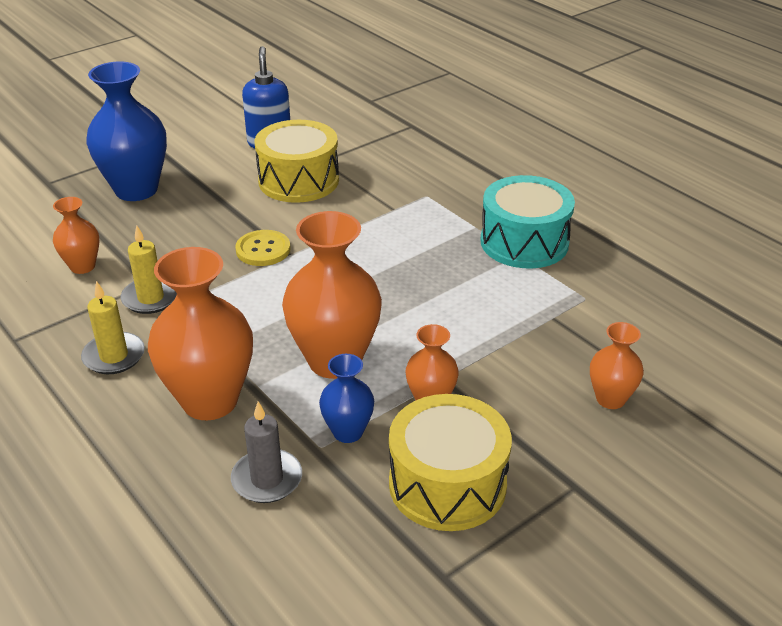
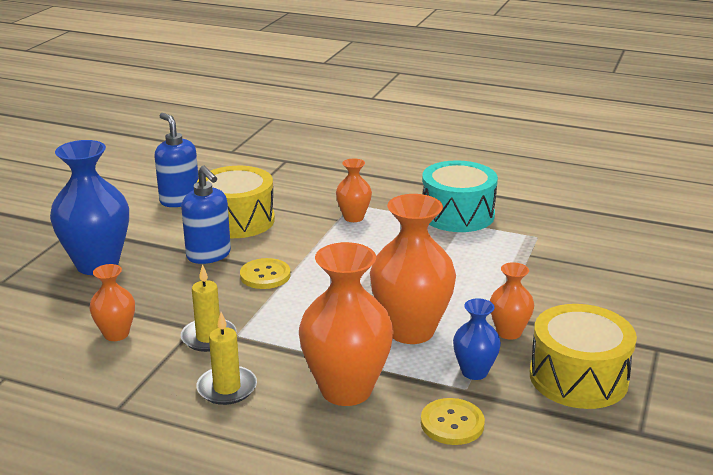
camera: 30 degrees left, 10 degrees down
grey candle [231,402,302,503] -> yellow button [421,398,485,445]
orange vase [590,322,644,409] -> orange vase moved to [336,158,372,222]
none -> blue soap dispenser [181,166,231,264]

